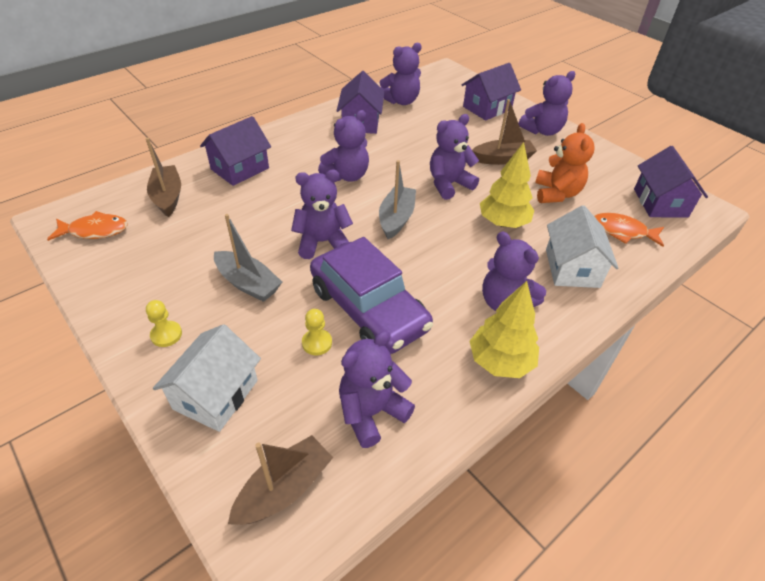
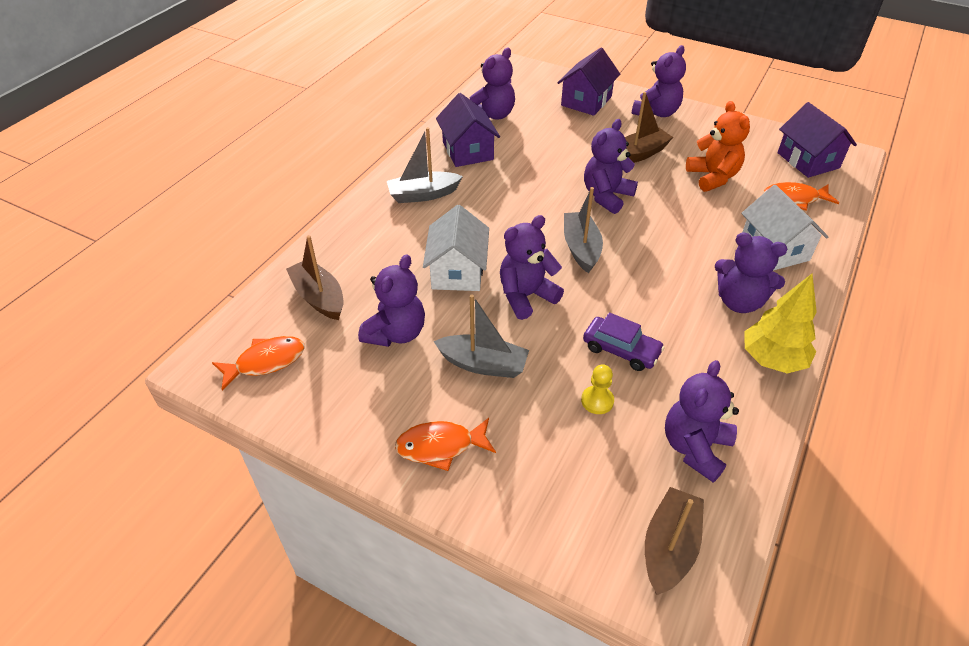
camera: 20 degrees left, 0 degrees up
yellow pawn [146,300,182,347] -> orange fish [395,418,496,471]
white house [153,324,261,432] -> white house moved to [423,205,489,291]
purple house [200,116,271,186] -> none
purple car [310,237,433,354] -> purple car [583,312,665,371], size x0.52
purple teddy bear [318,110,369,182] -> purple teddy bear moved to [358,254,425,347]
yellow tree [480,142,534,228] -> none
none -> grey boat [387,127,463,203]

